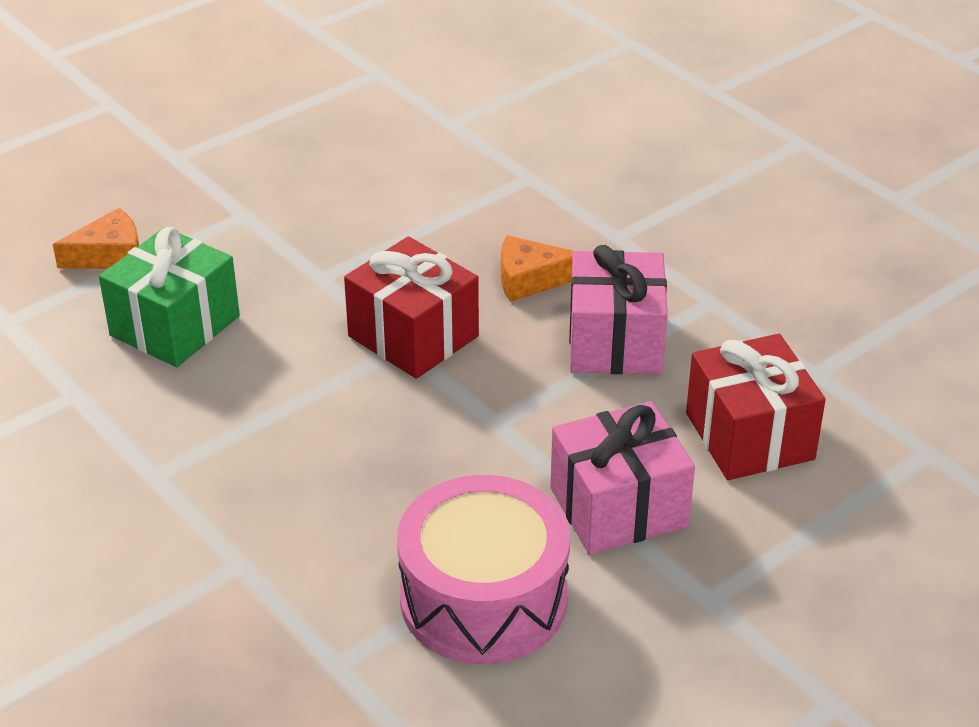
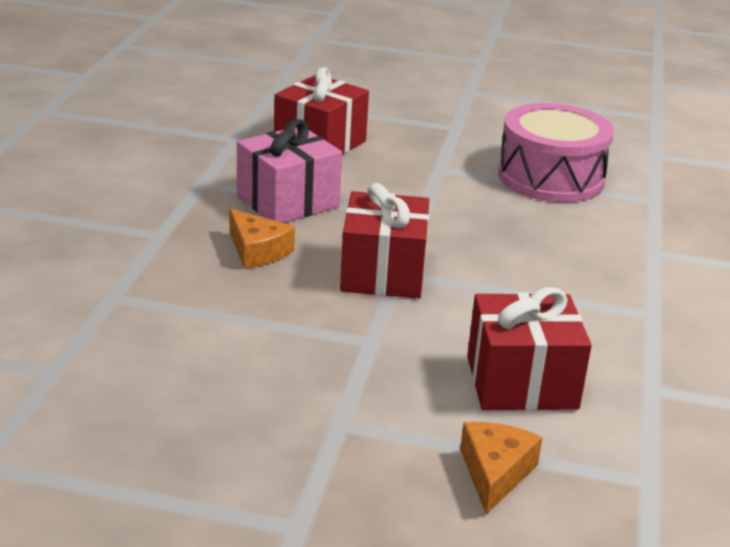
camera: 130 degrees left, 10 degrees down
orange cheese [53,208,139,269] -> orange cheese turned 75 degrees clockwise [460,422,543,514]
green gift [99,227,240,367] -> red gift [467,287,592,410]
pink gift [550,401,695,555] -> none

